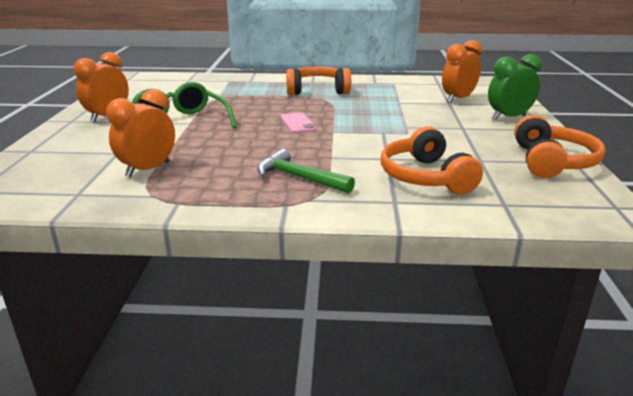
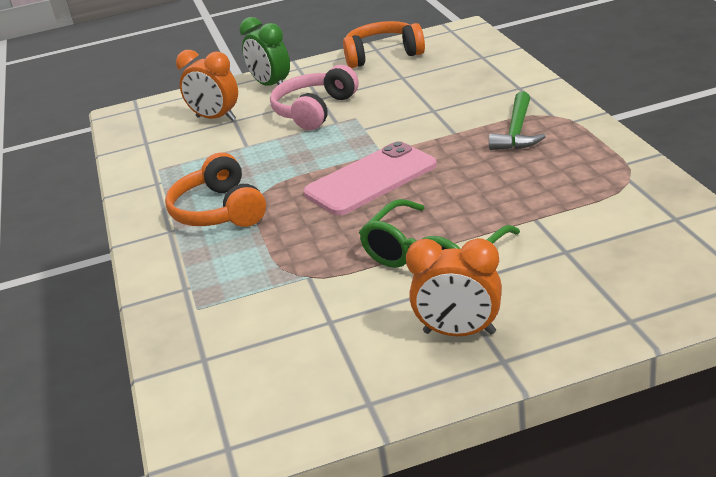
camera: 105 degrees left, 5 degrees up
orange clock [106,89,175,178] -> none
pink phone [281,112,316,133] -> pink phone [303,141,437,215], size x1.93
orange headphones [381,126,483,194] -> none
none -> pink headphones [270,65,359,130]

